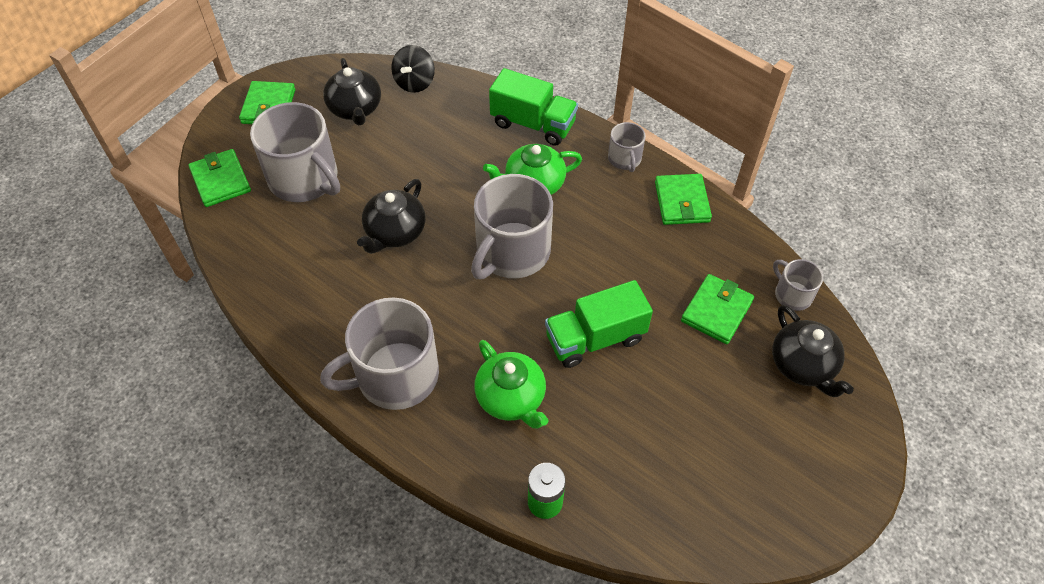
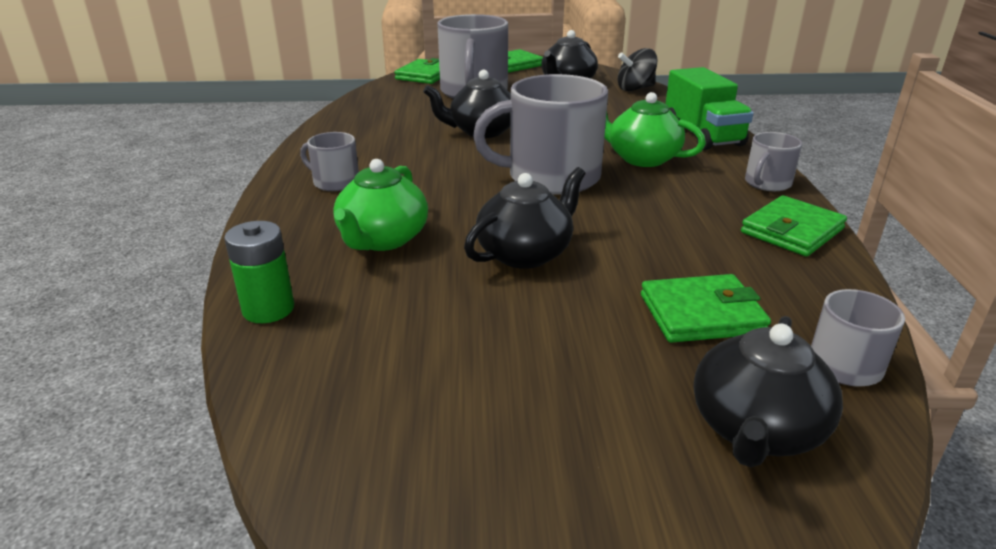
camera: 50 degrees right, 25 degrees down
grey mug [320,297,439,410] -> grey mug [300,132,359,191], size x0.49
green truck [545,280,653,368] -> black teapot [464,167,586,269]

